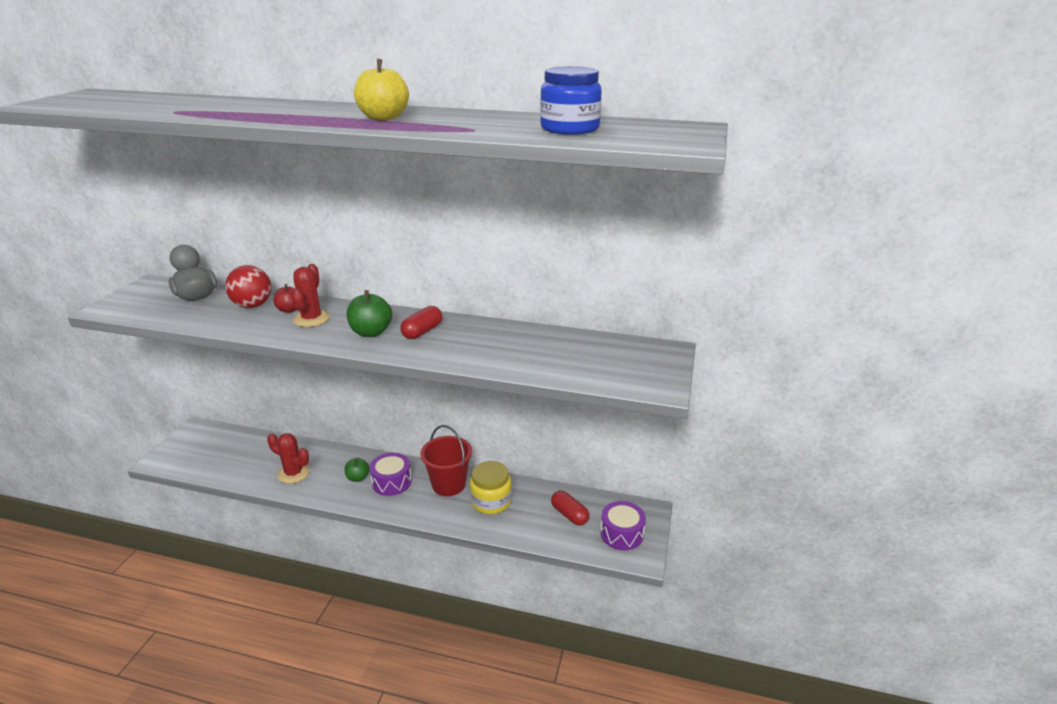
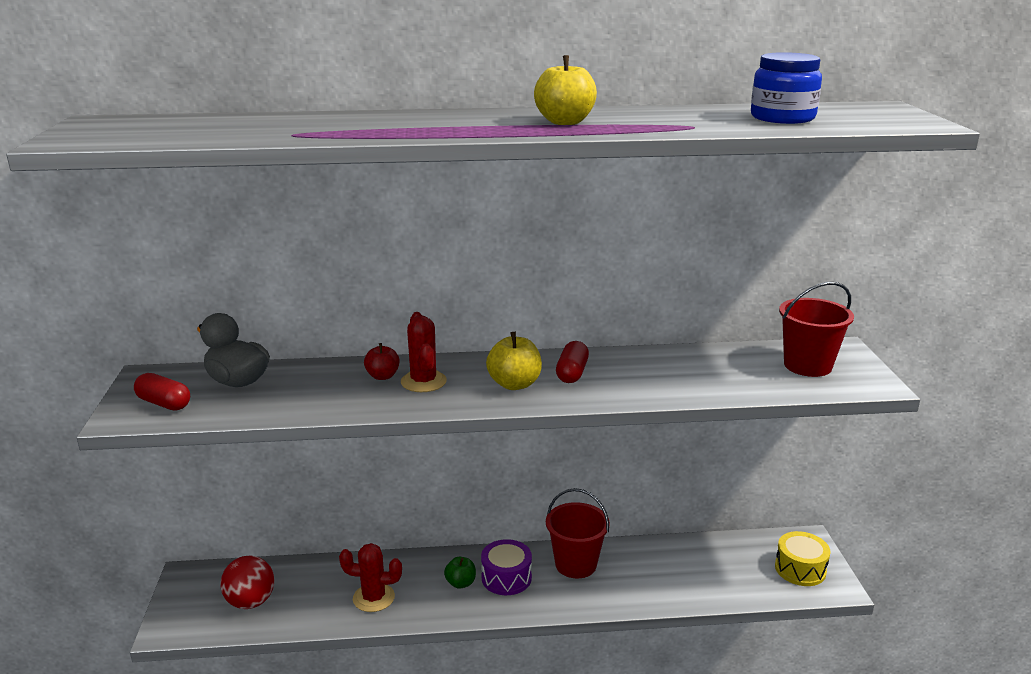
camera: 20 degrees left, 5 degrees down
red ball [225,265,271,308] -> red ball moved to [220,555,274,609]
green apple [347,290,392,337] -> yellow apple [486,332,542,390]
yellow jar [470,461,512,514] -> none
red capsule [551,490,589,525] -> red capsule moved to [134,373,190,410]
purple drum [600,501,646,550] -> yellow drum [775,531,831,586]
none -> red bucket [779,282,854,377]

